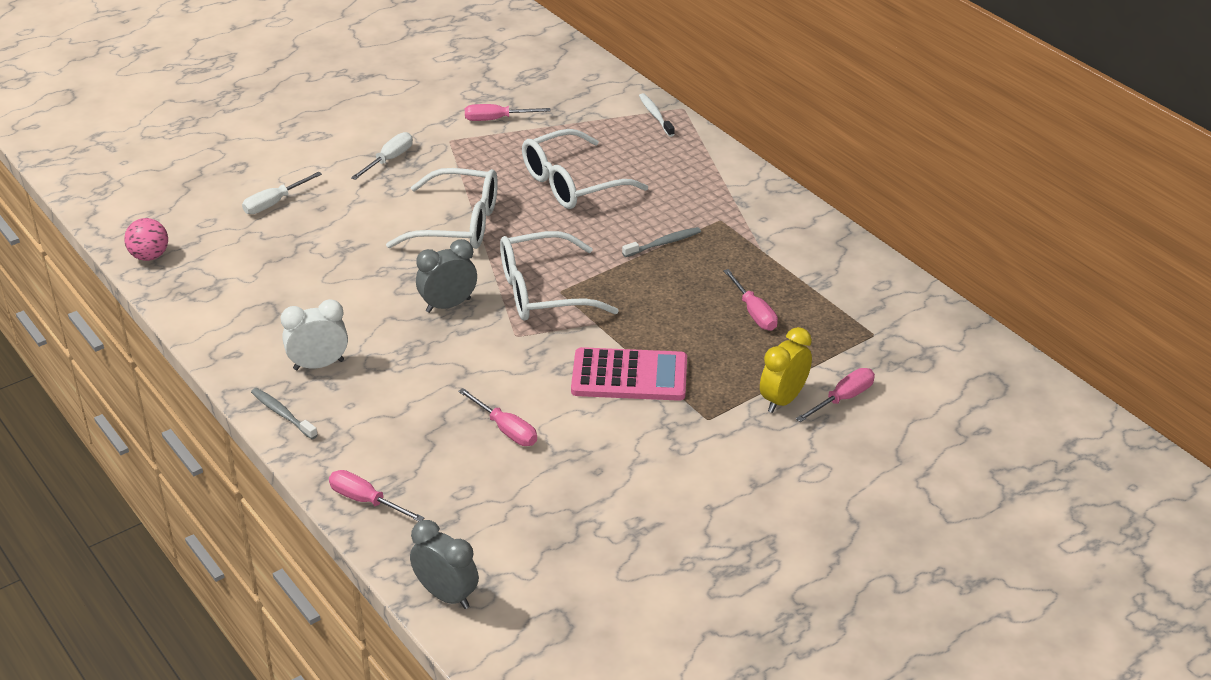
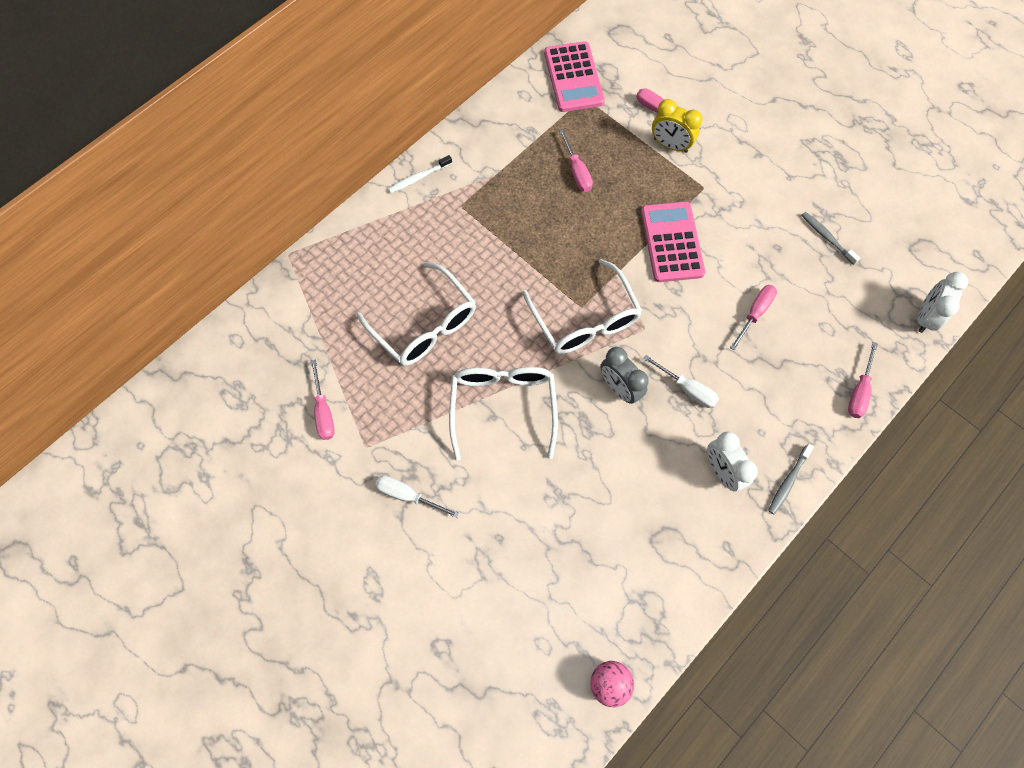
camera: 100 degrees left, 30 degrees up
white screwdriver [242,172,322,214] -> white screwdriver moved to [643,355,719,408]
grey clock [410,520,479,609] -> white clock [917,272,968,333]
grey toothbrush [622,227,701,257] -> grey toothbrush moved to [801,212,861,265]
white toothbrush [639,93,675,137] -> white toothbrush moved to [388,155,452,193]
pink screwdriver [723,269,778,330] -> pink screwdriver turned 105 degrees clockwise [559,129,593,192]
none -> pink calculator [544,41,605,112]

